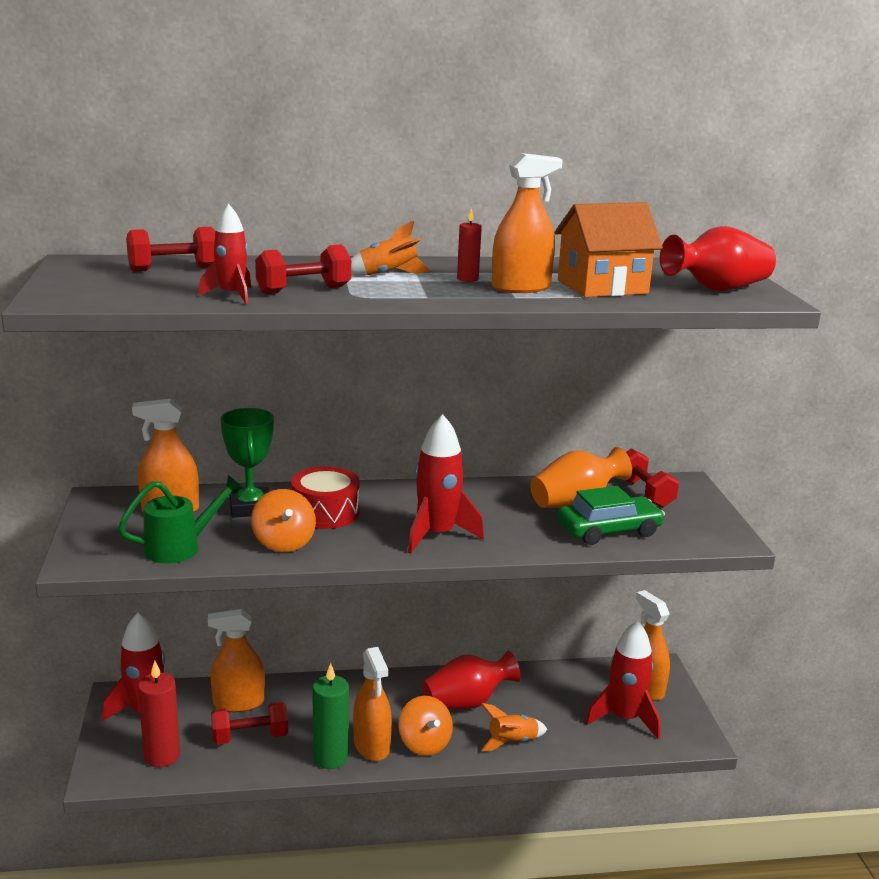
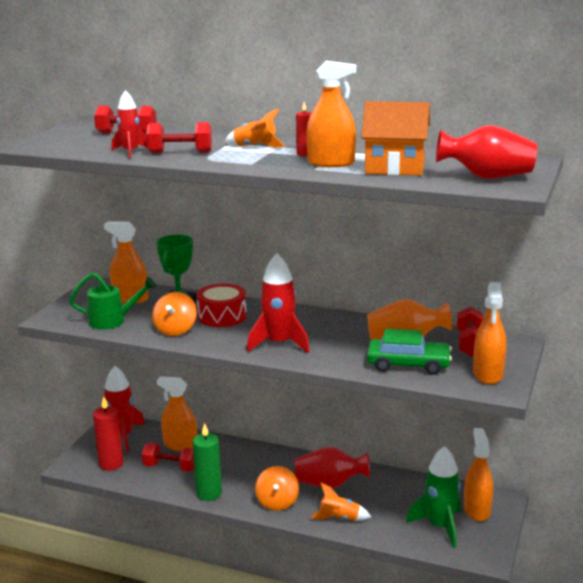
camera: 30 degrees right, 0 degrees up
orange spray bottle [353,647,392,761] -> orange spray bottle moved to [473,282,506,384]
red rocket [586,621,660,739] -> green rocket [406,446,461,548]

